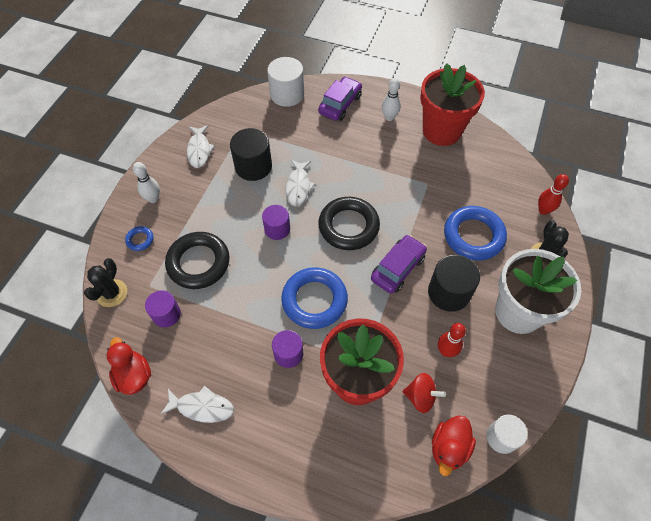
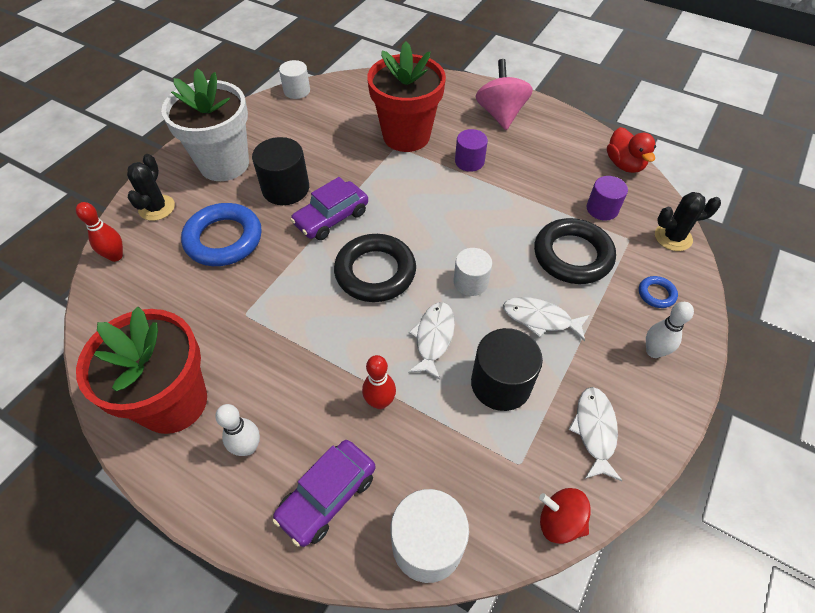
camera: 170 degrees left, 5 degrees down
black cactus [84,258,127,307] -> black cactus turned 60 degrees clockwise [655,192,721,251]
white fish [161,386,234,423] -> white fish moved to [503,297,590,341]
purple cylinder [262,205,290,240] -> white cylinder [453,248,492,296]
blue ring [281,267,348,329] -> none
red spinning top [402,373,446,413] -> red spinning top moved to [539,488,591,544]
red duck [432,415,476,476] -> none
red bowling pin [438,323,466,357] -> red bowling pin moved to [362,355,396,409]
none -> pink spinning top [476,59,533,130]

